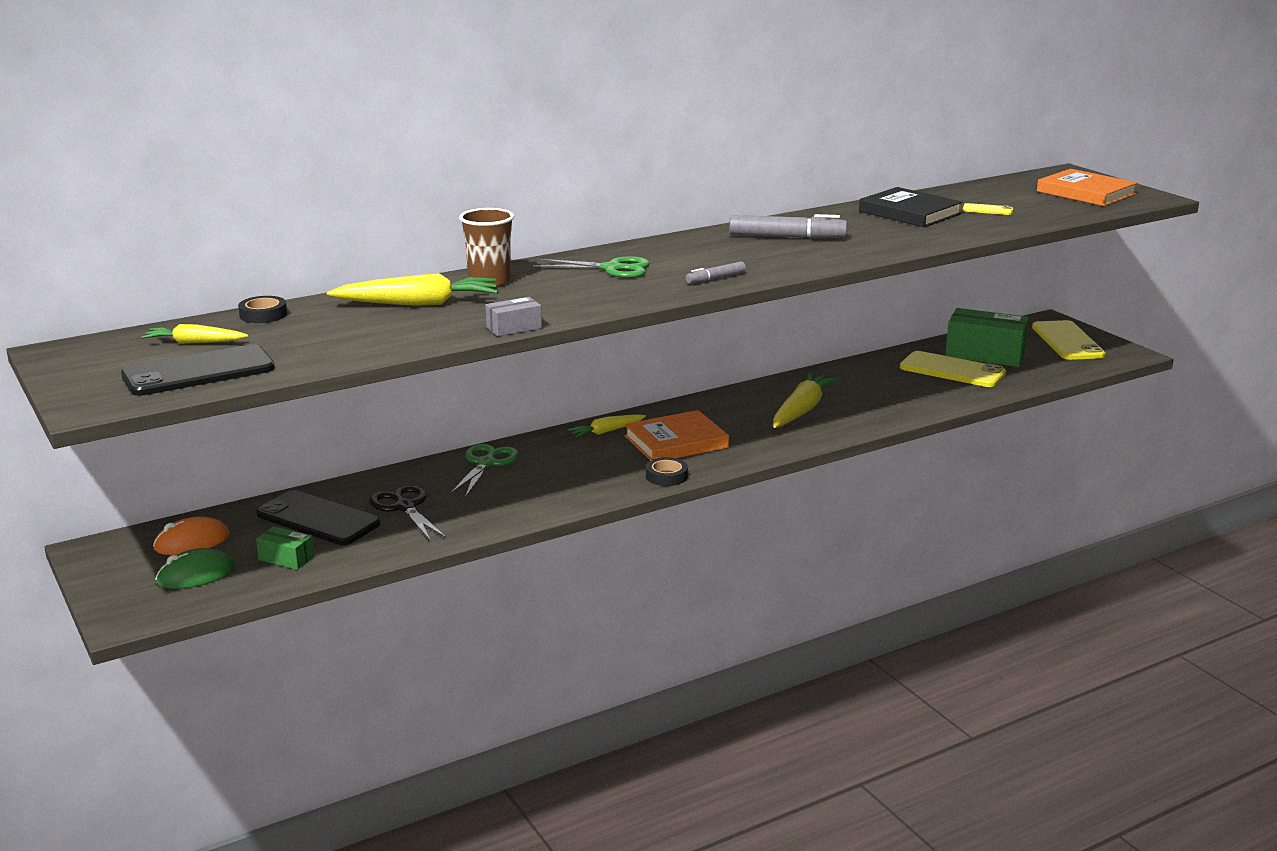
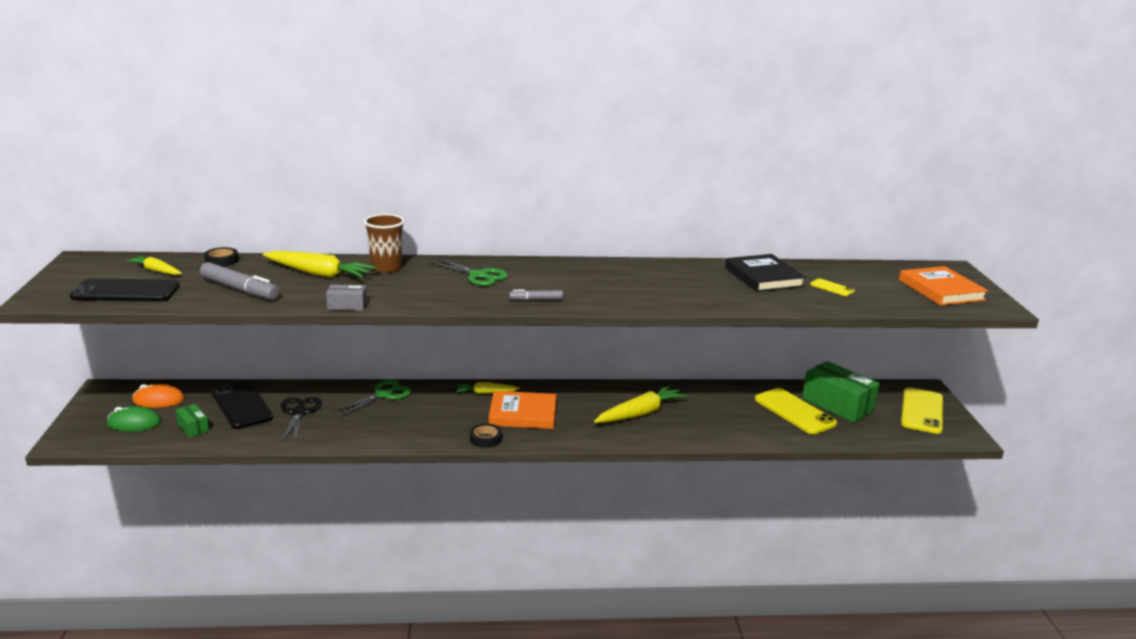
camera: 25 degrees right, 0 degrees up
grey marker [729,214,847,239] -> grey marker moved to [200,262,279,300]

